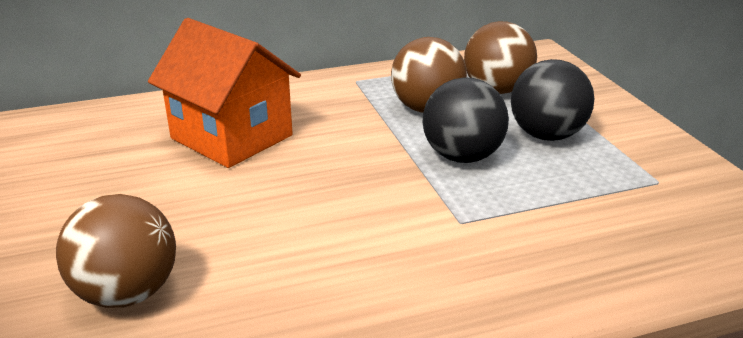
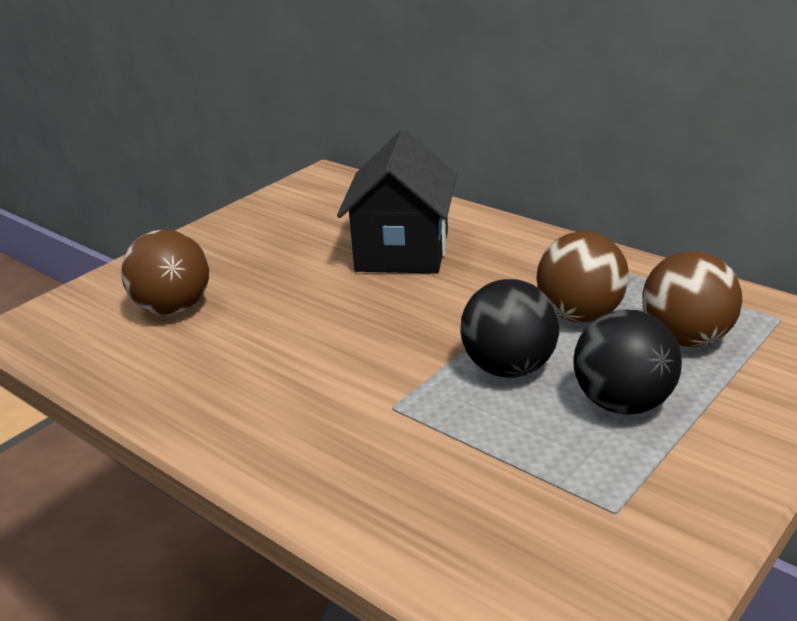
camera: 60 degrees right, 0 degrees up
orange house [148,18,301,168] -> black house [337,129,457,274]

